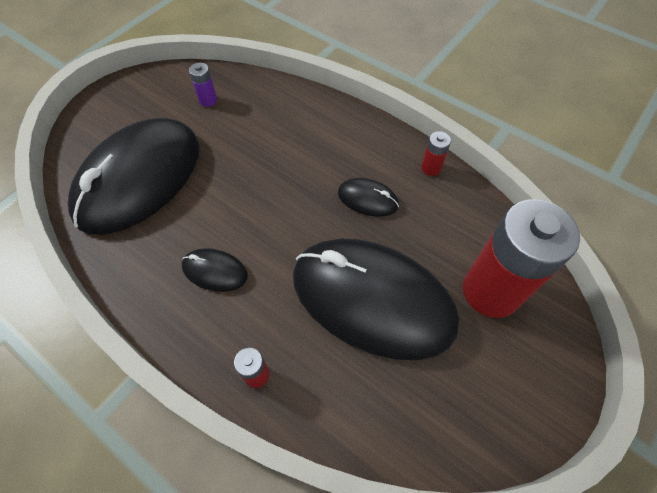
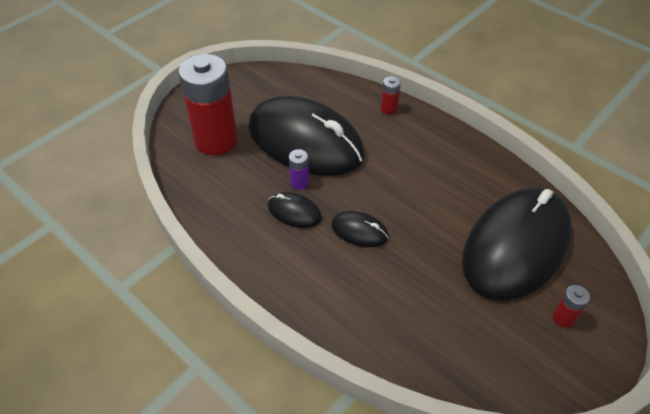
camera: 175 degrees left, 10 degrees down
black mouse [182,248,248,292] -> black mouse moved to [331,211,389,247]
purple battery [189,63,217,107] -> purple battery moved to [289,149,309,190]
red battery [421,131,451,176] -> red battery moved to [553,285,590,328]

